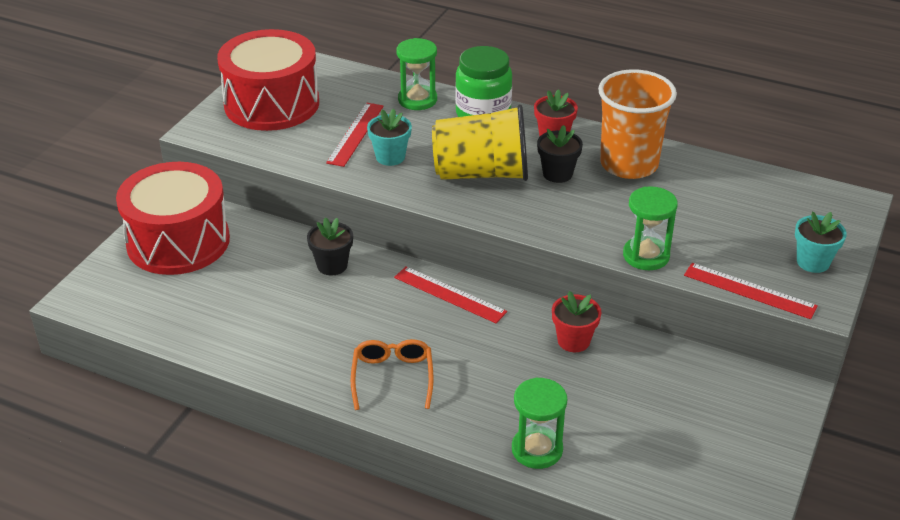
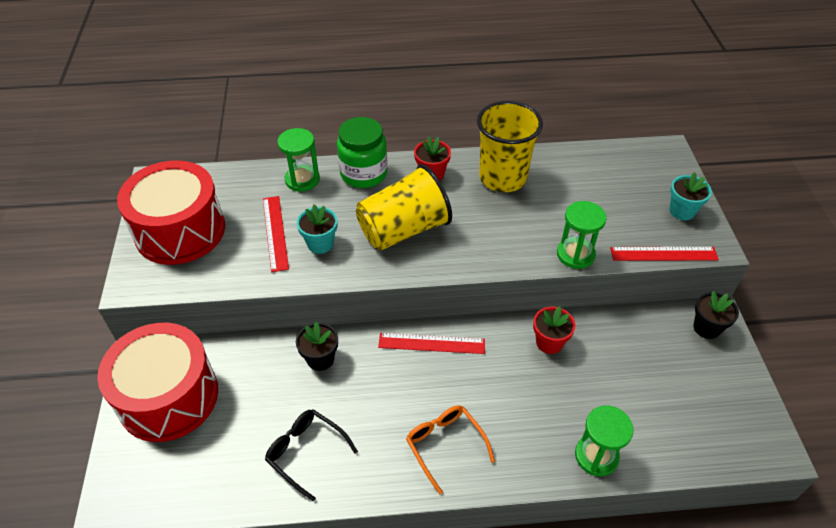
camera: 30 degrees left, 10 degrees up
black flower pot [537,125,583,183] -> black flower pot moved to [693,291,739,339]
orange cup [598,69,677,179] -> yellow cup [477,101,543,192]
none -> black glasses [265,409,358,501]

